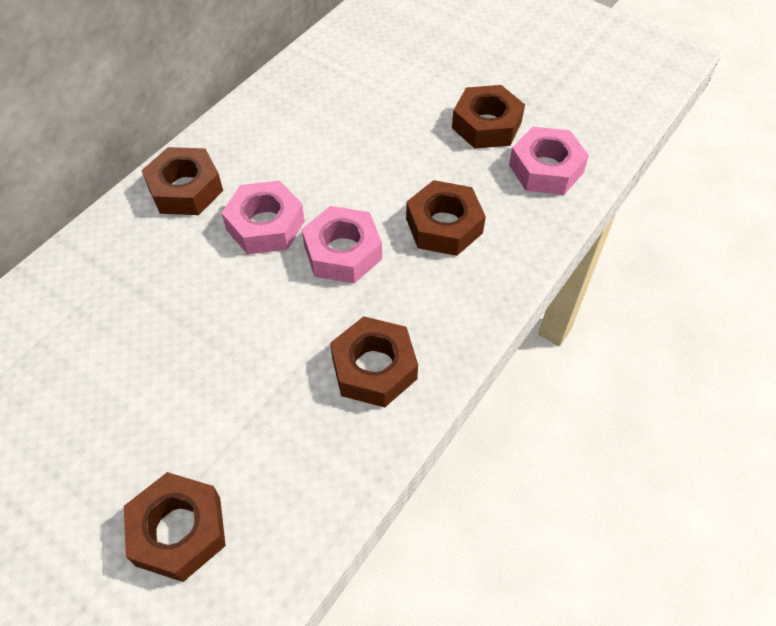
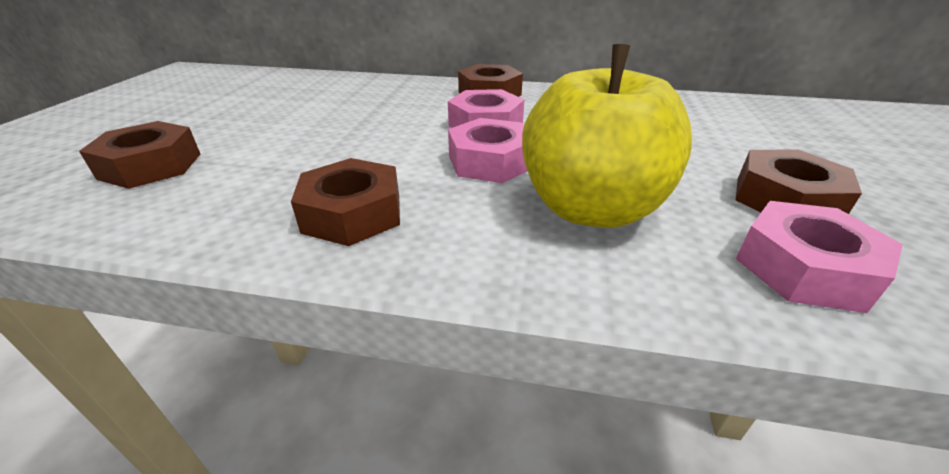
camera: 65 degrees right, 20 degrees down
brown nut [406,180,486,256] -> yellow apple [522,44,692,228]

